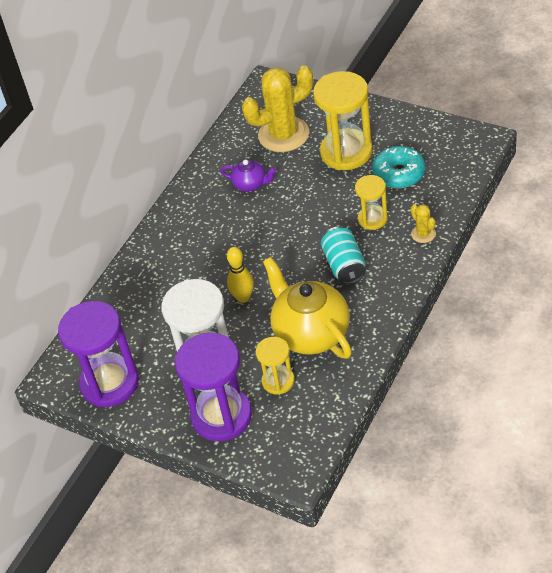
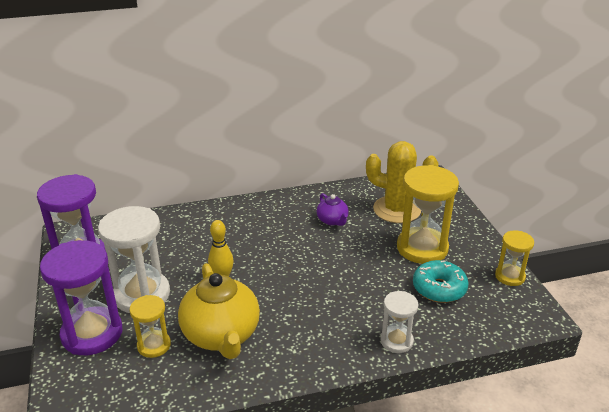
camera: 40 degrees right, 15 degrees down
yellow teapot [263,257,352,359] -> yellow teapot turned 150 degrees clockwise [178,263,260,359]
turquoise can [321,226,366,284] -> none
yellow hourglass [355,175,388,230] -> yellow hourglass moved to [495,230,534,286]
yellow cactus [411,204,436,243] -> white hourglass [380,291,418,353]

